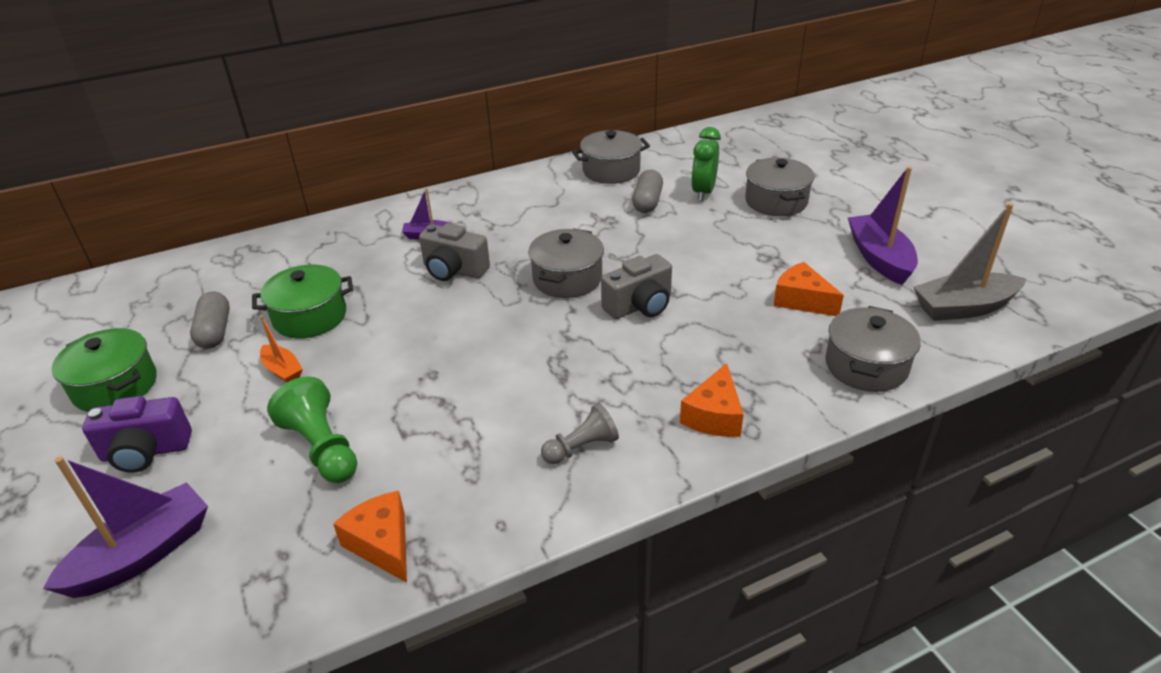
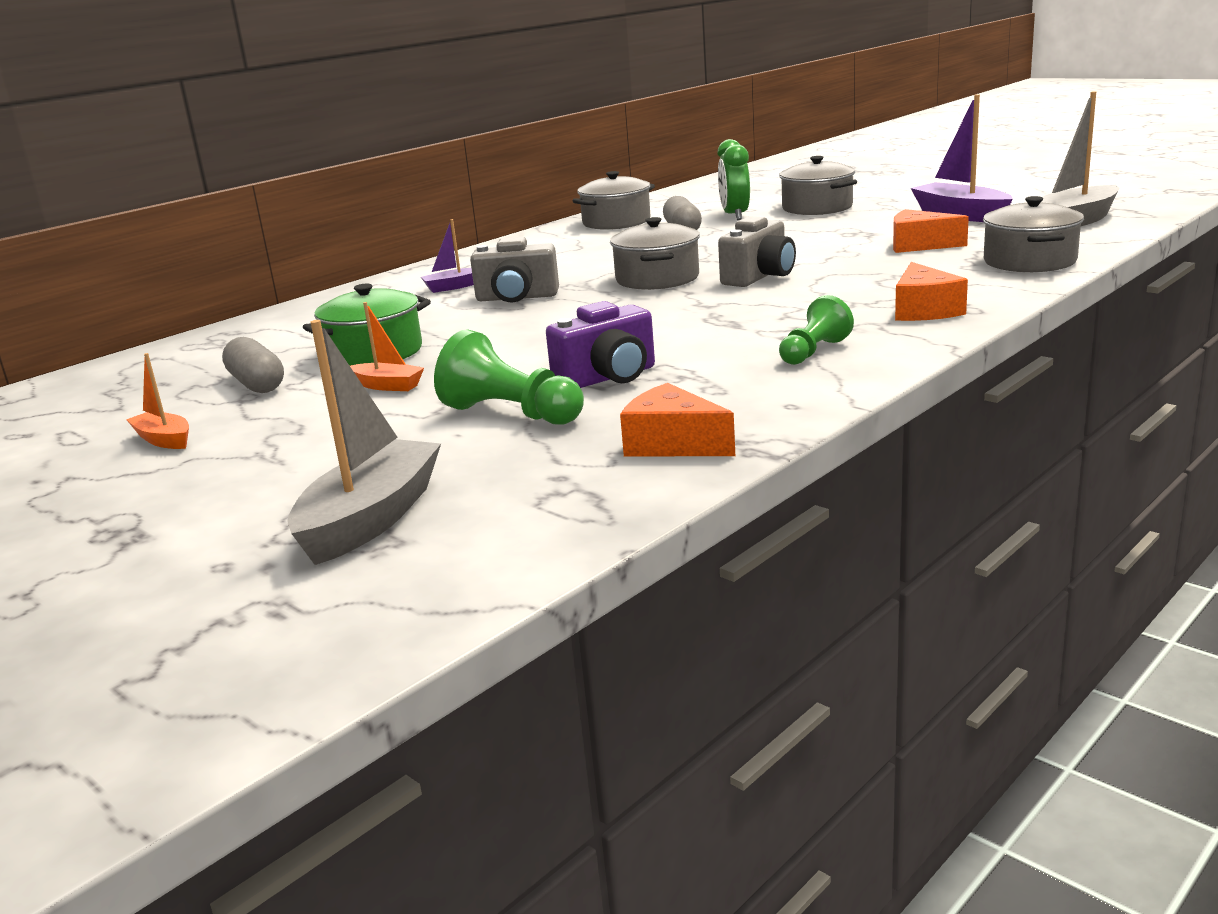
camera: 20 degrees left, 15 degrees down
purple boat [43,457,208,598] -> grey boat [287,320,441,565]
green pot [52,328,157,412] -> orange boat [126,353,189,449]
purple camera [82,396,192,473] -> purple camera moved to [546,301,655,388]
grey pawn [541,403,619,464] -> green pawn [779,295,854,365]

